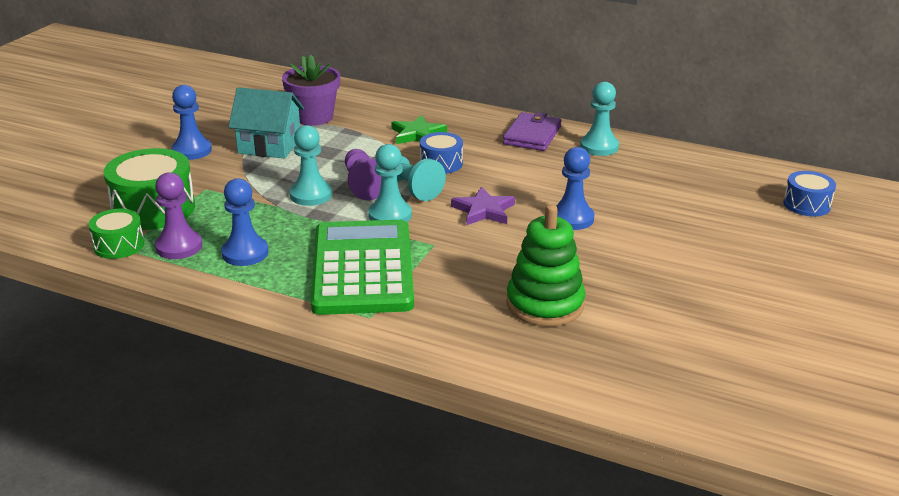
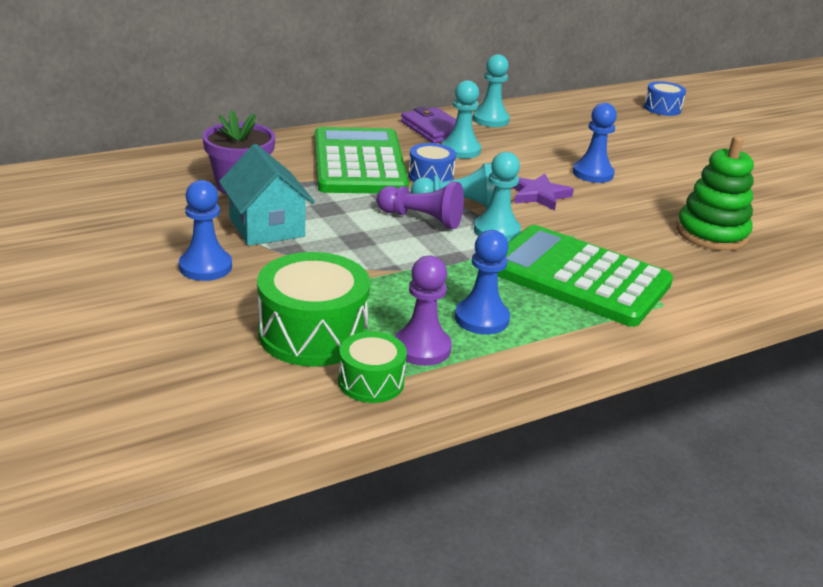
camera: 55 degrees left, 0 degrees up
turquoise house [228,87,304,159] -> turquoise house turned 75 degrees counterclockwise [219,144,315,246]
turquoise pawn [290,125,332,206] -> turquoise pawn moved to [442,80,481,159]
green star [391,115,447,144] -> green calculator [315,127,409,193]

